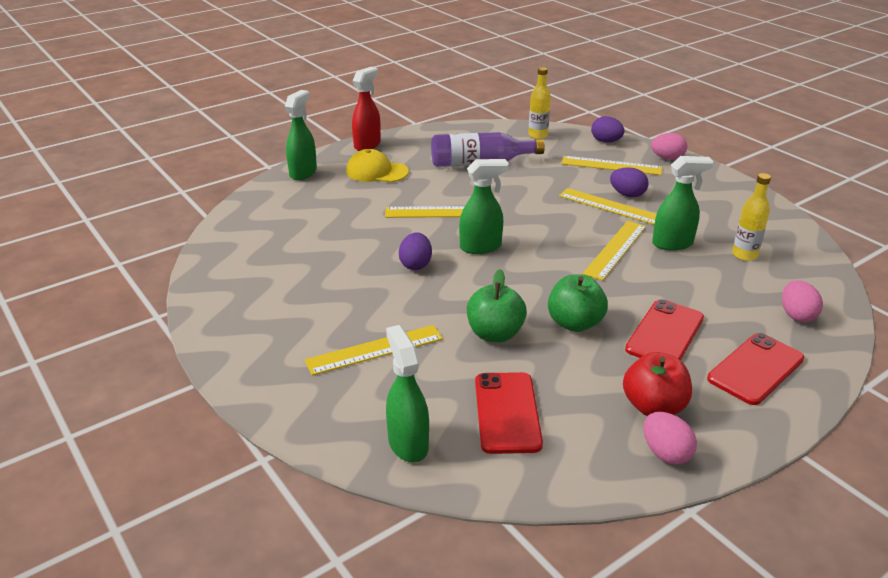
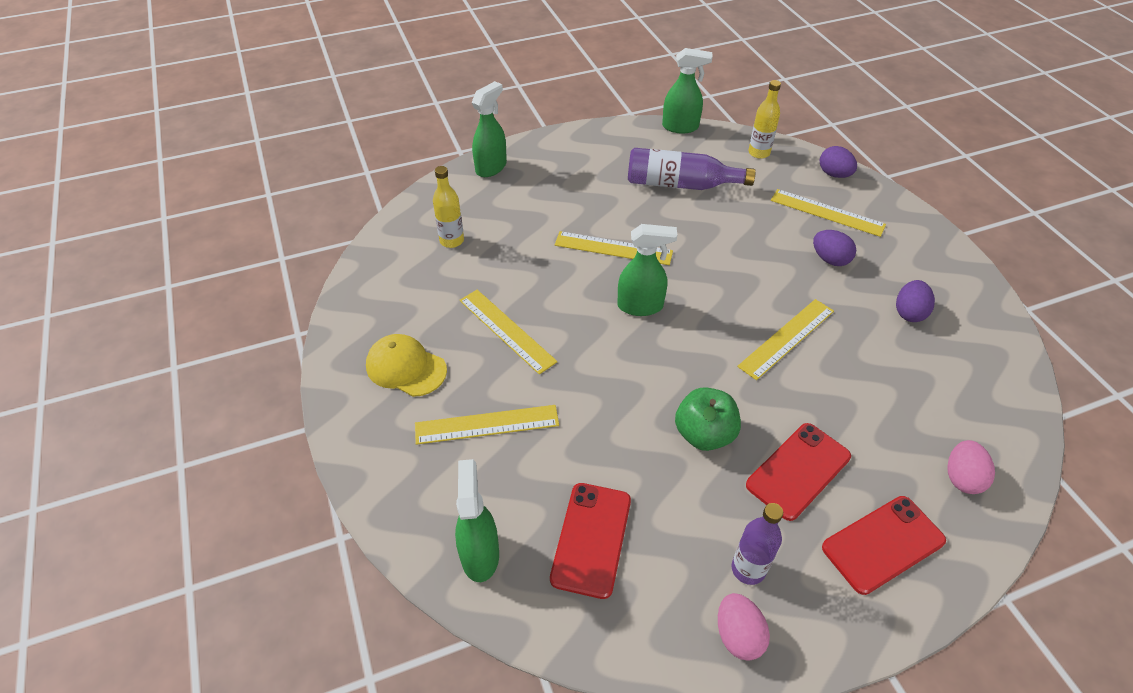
camera: 15 degrees right, 15 degrees up
yellow cap [346,149,409,182] -> yellow cap moved to [366,334,447,397]
red spray bottle [352,67,381,151] -> none
purple egg [399,232,432,270] -> purple egg moved to [896,280,935,322]
green apple [467,269,527,342] -> none
yellow ruler [559,188,657,225] -> yellow ruler moved to [460,290,557,374]
red apple [623,352,692,416] -> purple bottle [732,503,783,585]
pink egg [651,133,687,160] -> none
green spray bottle [652,156,714,250] -> green spray bottle moved to [662,48,713,133]
yellow bottle [732,173,771,261] -> yellow bottle moved to [433,166,464,248]

